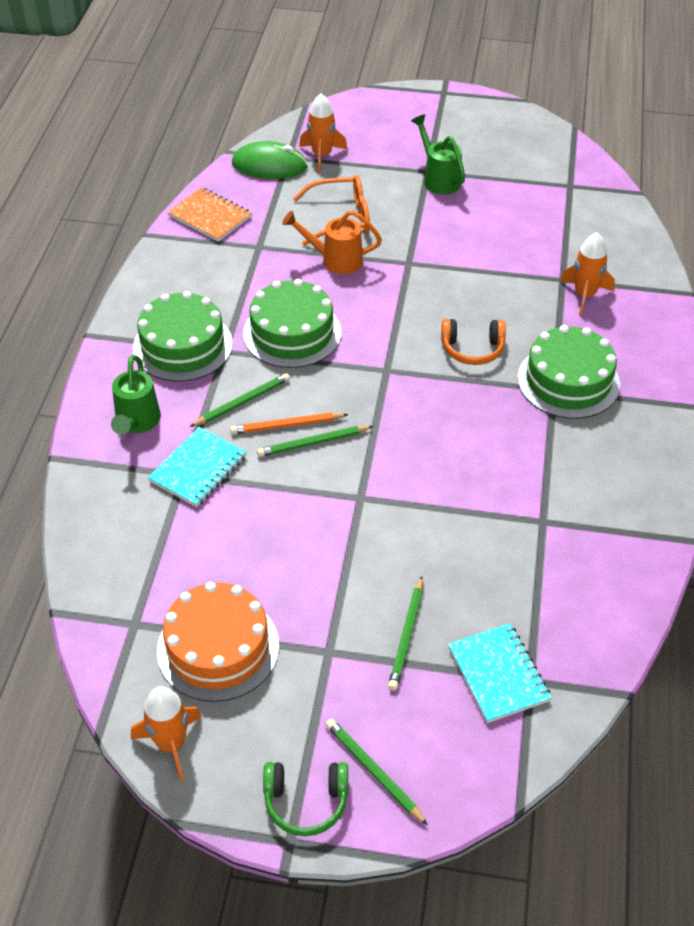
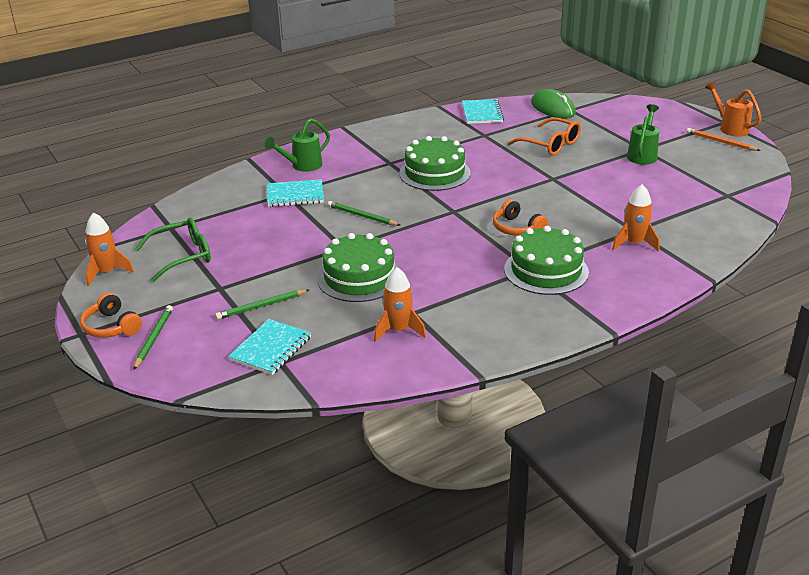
camera: 50 degrees right, 15 degrees down
green cake [133,291,233,382] -> green cake moved to [317,233,399,302]
orange cake [157,582,279,702] -> green glasses [135,217,211,282]
orange notebook [168,187,251,242] -> turquoise notebook [462,99,504,124]
green pencil [190,373,290,427] -> none
orange pencil [230,412,349,434] -> orange pencil moved to [686,128,761,151]
green headphones [263,762,348,836] -> orange headphones [80,292,142,338]
orange watering can [282,210,382,274] -> orange watering can moved to [705,81,761,137]
orange rocket [299,94,347,172] -> orange rocket moved to [374,267,426,342]

